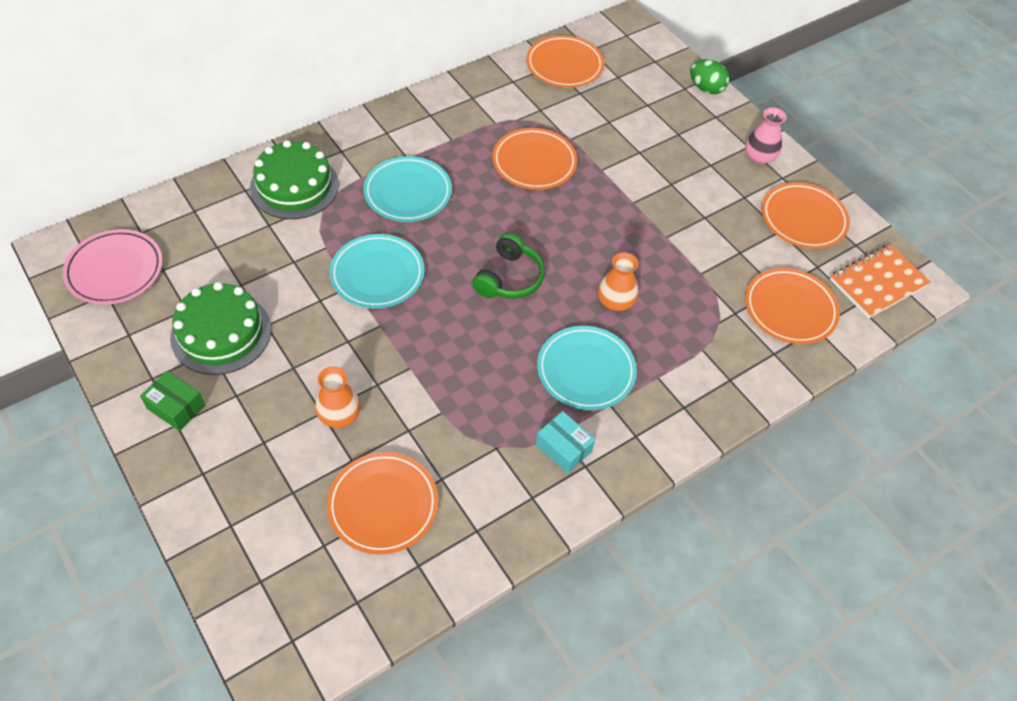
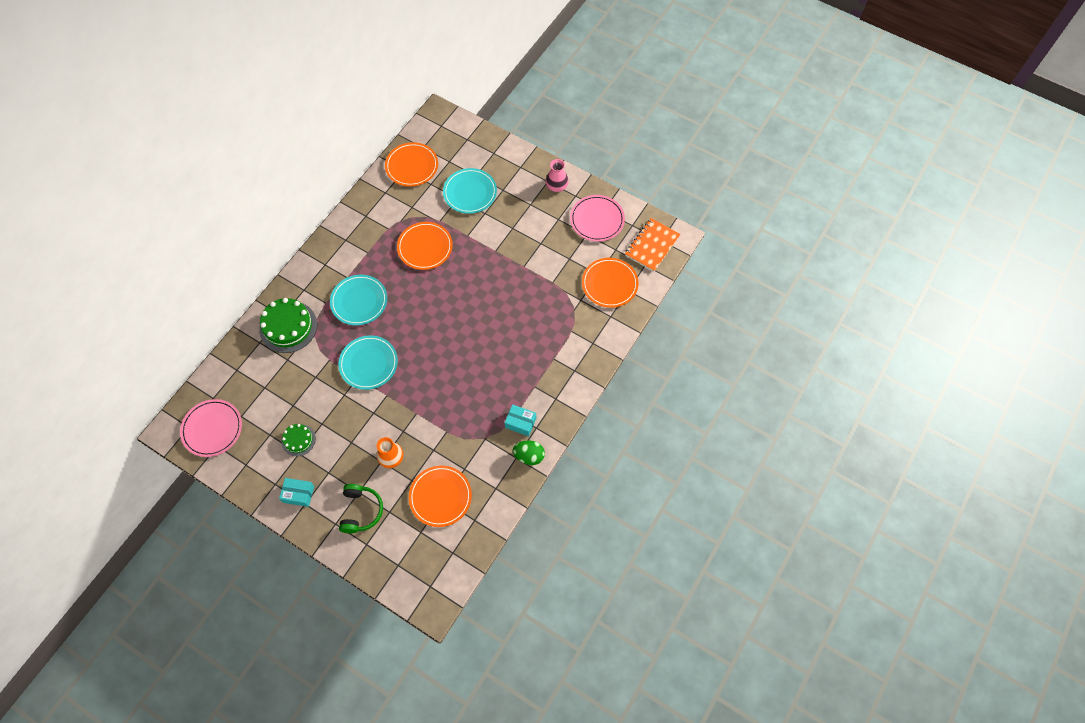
camera: 20 degrees left, 10 degrees up
green box [140,371,205,431] -> turquoise box [279,478,314,507]
green cake [170,282,271,375] -> green cake [282,424,316,456], size x0.56
green headphones [472,233,545,299] -> green headphones moved to [339,484,383,533]
turquoise plate [537,326,637,410] -> turquoise plate moved to [443,168,497,214]
orange vase [598,252,638,311] -> none
green egg [690,59,730,94] -> green egg moved to [513,441,545,465]
orange plate [762,182,850,249] -> pink plate [570,195,625,242]

